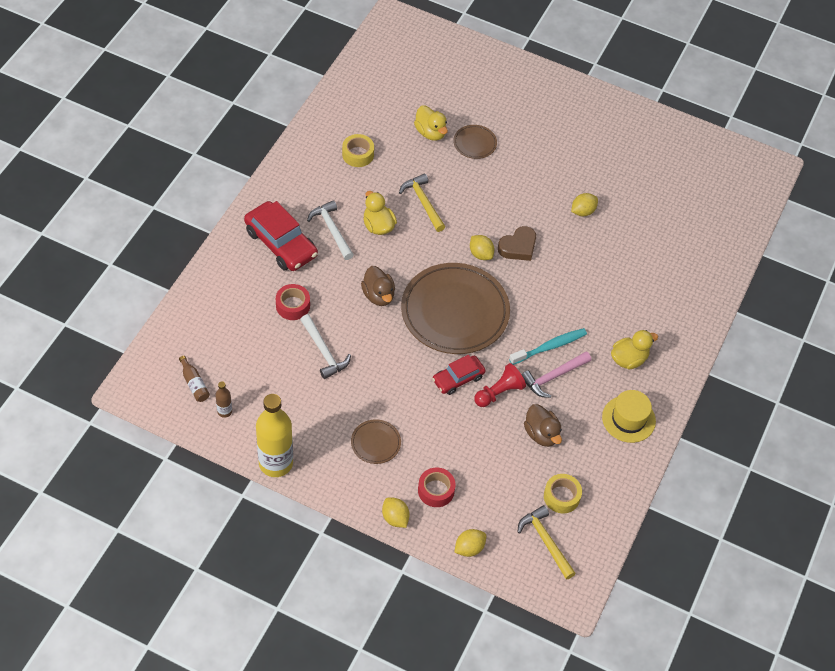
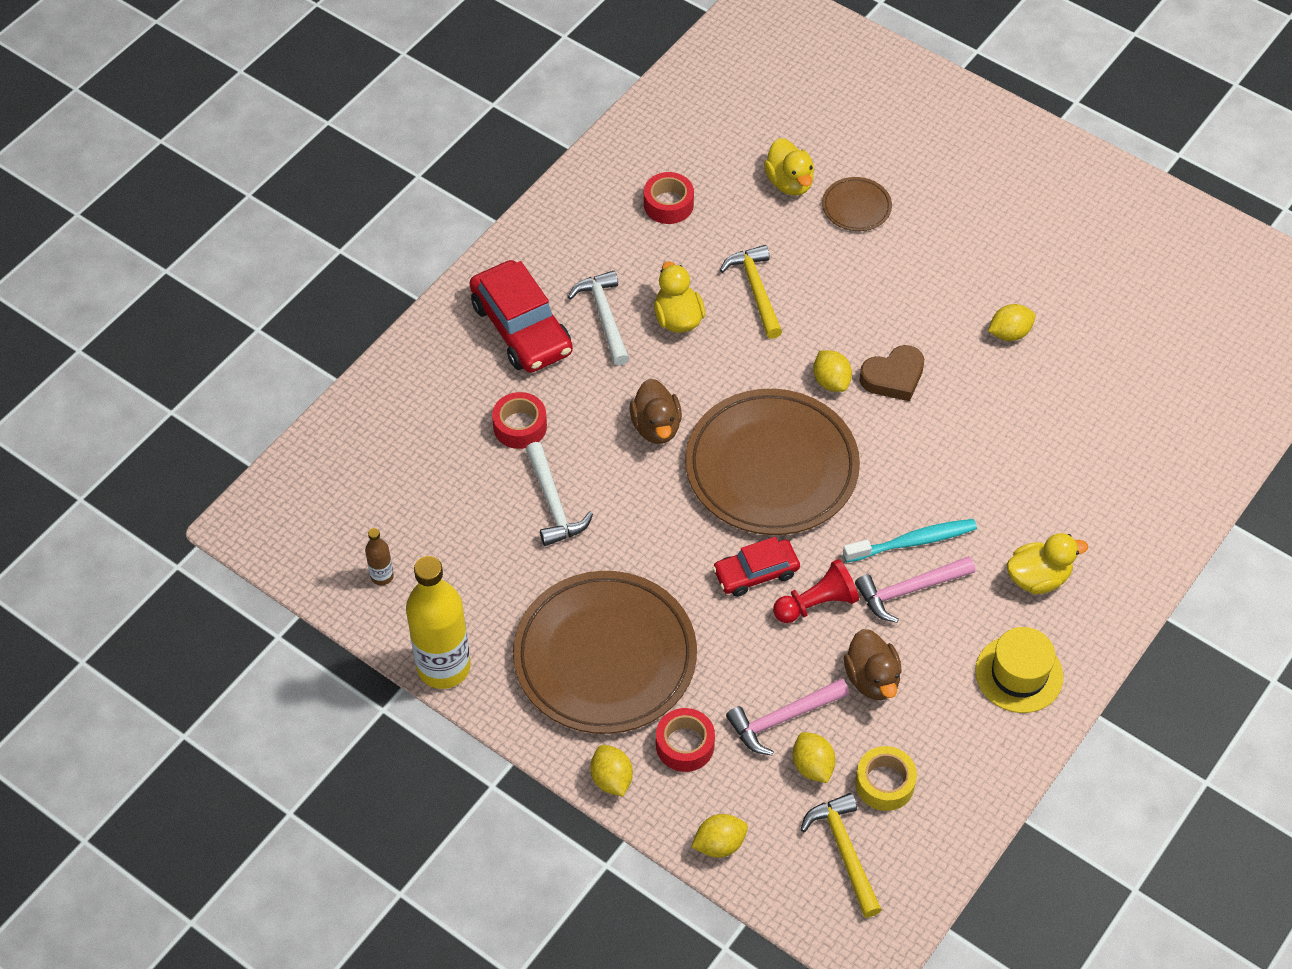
camera: 15 degrees right, 0 degrees up
brown bottle [179,356,210,402] -> none
yellow tape [342,134,374,167] -> red tape [644,172,694,224]
brown plate [351,419,401,464] -> brown plate [513,571,697,734], size x2.30
none -> pink hammer [726,678,849,755]
none -> yellow lemon [793,732,835,783]

